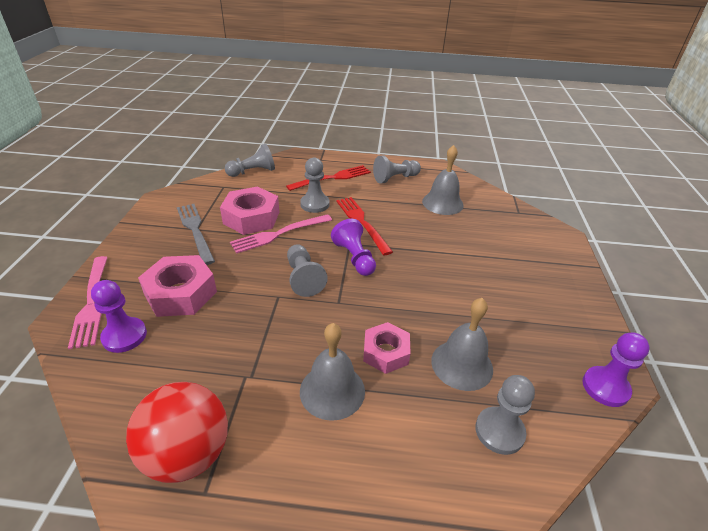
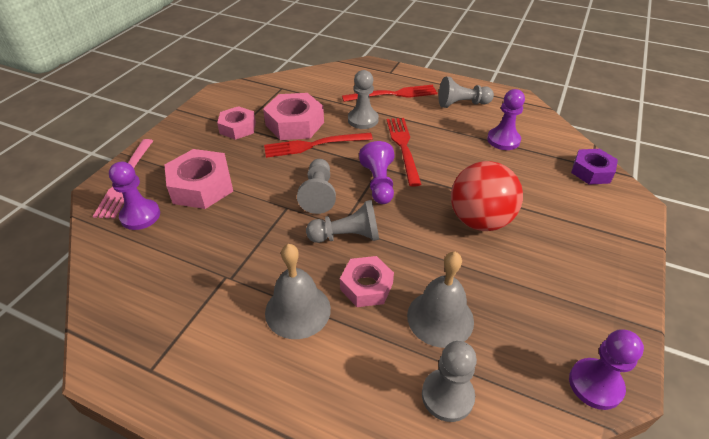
camera: 20 degrees right, 5 degrees up
red ball [126,382,228,483] -> red ball moved to [451,161,523,231]
grey fork [177,204,215,265] -> pink nut [217,106,256,140]
grey pawn [225,144,275,177] -> grey pawn moved to [306,200,379,243]
pink fork [230,214,332,254] -> red fork [264,133,373,158]
grey bell [422,145,464,215] -> purple pawn [487,89,525,150]
none -> purple nut [571,149,618,185]

